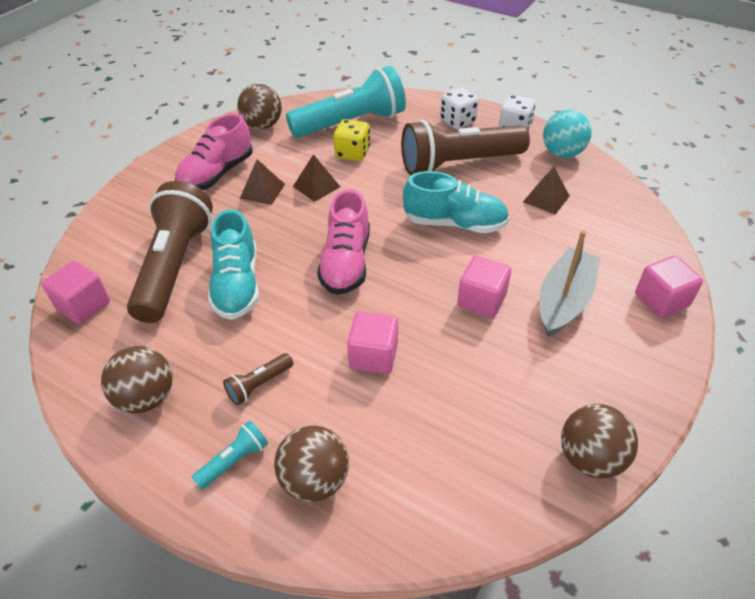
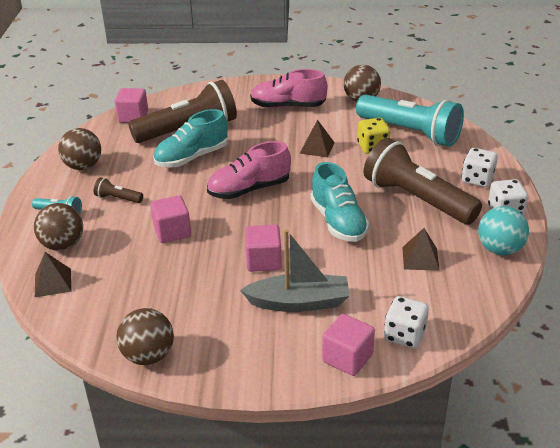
camera: 60 degrees right, 10 degrees down
brown pyramid [240,159,285,205] -> brown pyramid moved to [35,252,71,297]
none -> white dice [384,296,429,349]

